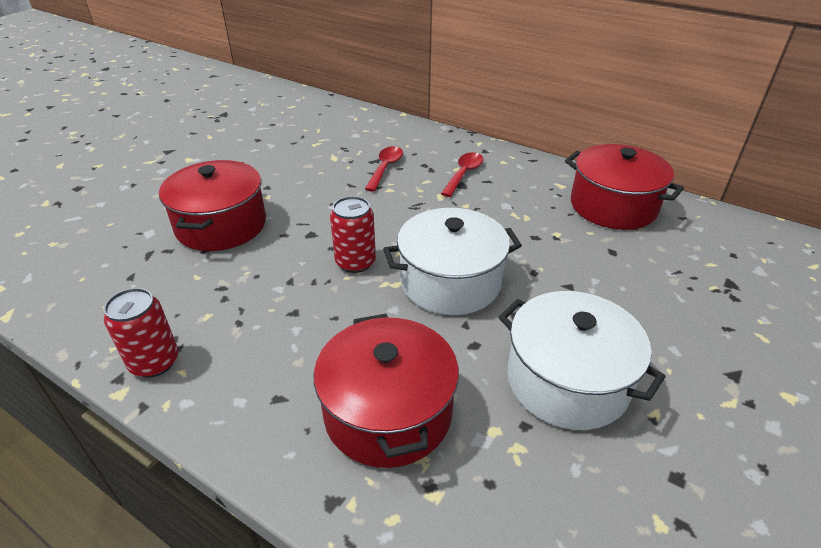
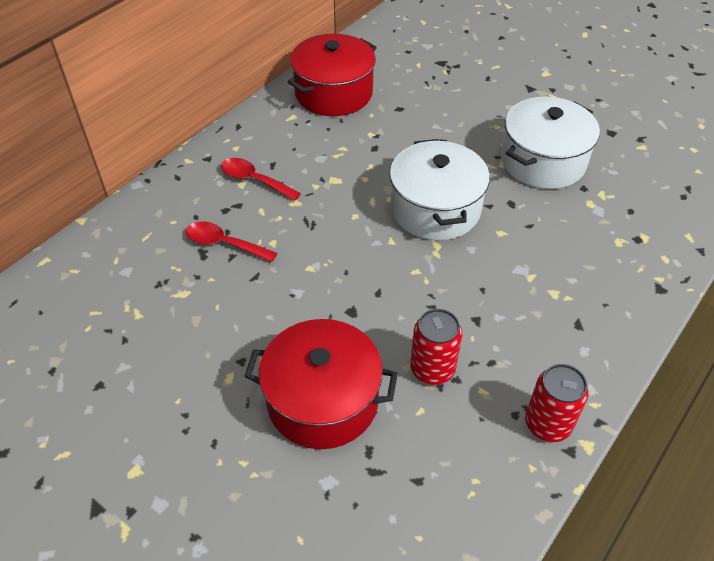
camera: 85 degrees left, 10 degrees up
red pot [314,314,459,468] -> none
red can [330,196,376,273] -> red can moved to [410,309,462,385]

